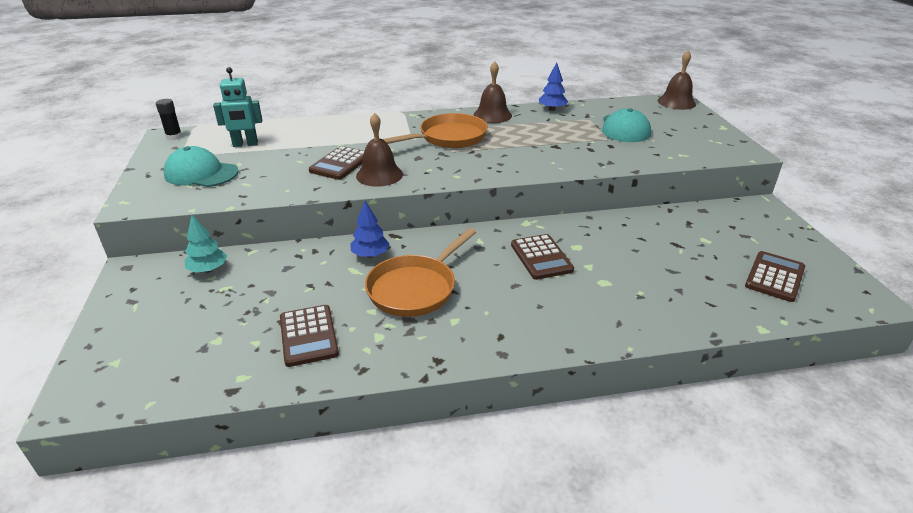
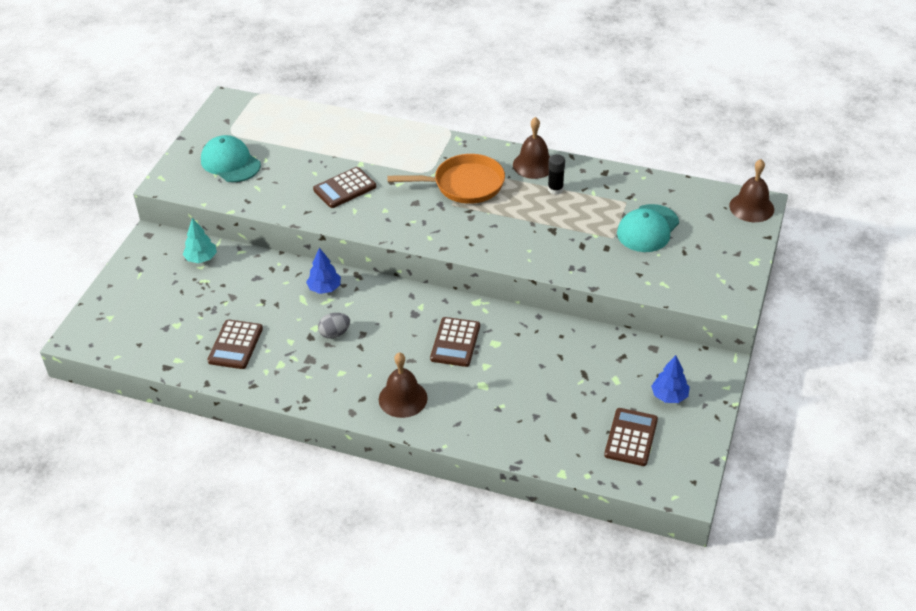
camera: 30 degrees right, 10 degrees up
black glue stick [156,99,182,140] -> black glue stick moved to [548,154,565,194]
turquoise robot [213,67,262,147] -> none
brown bell [356,113,403,187] -> brown bell moved to [379,352,428,418]
orange pan [365,228,476,317] -> grey egg [318,313,350,339]
blue tree [539,62,568,111] -> blue tree moved to [651,355,690,403]
brown calculator [745,251,805,302] -> brown calculator turned 45 degrees counterclockwise [604,408,658,466]

